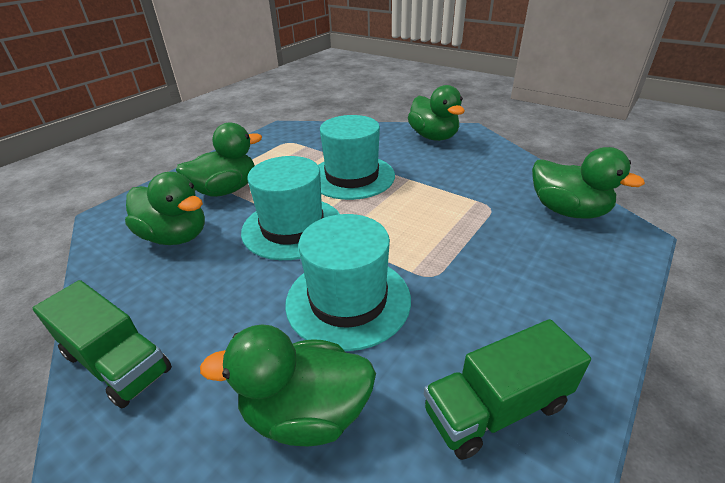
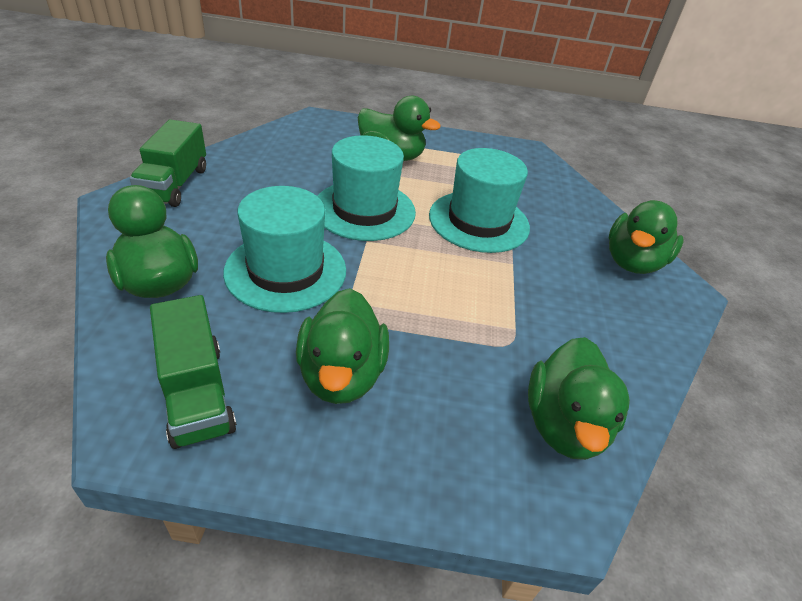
camera: 55 degrees right, 5 degrees up
green duck [125,172,205,245] -> green duck moved to [296,288,389,404]
green truck [424,319,591,460] -> green truck turned 150 degrees counterclockwise [150,295,237,449]

